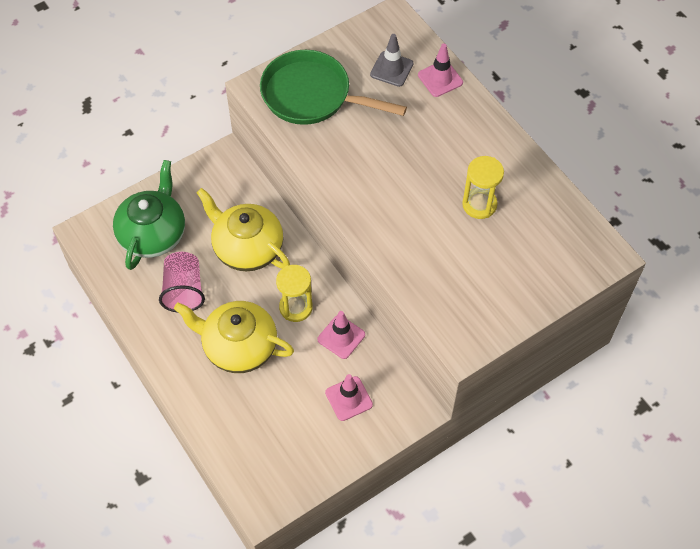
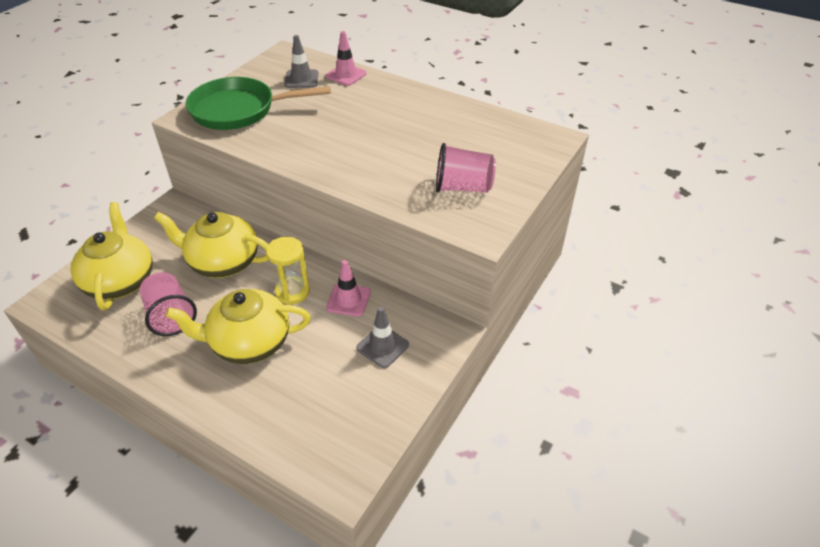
camera: 25 degrees left, 15 degrees down
green teapot [113,160,185,270] -> yellow teapot [71,202,153,310]
pink traffic cone [325,374,373,421] -> grey traffic cone [356,307,409,368]
yellow hourglass [462,156,504,219] -> none
none -> pink cup [436,143,496,193]

